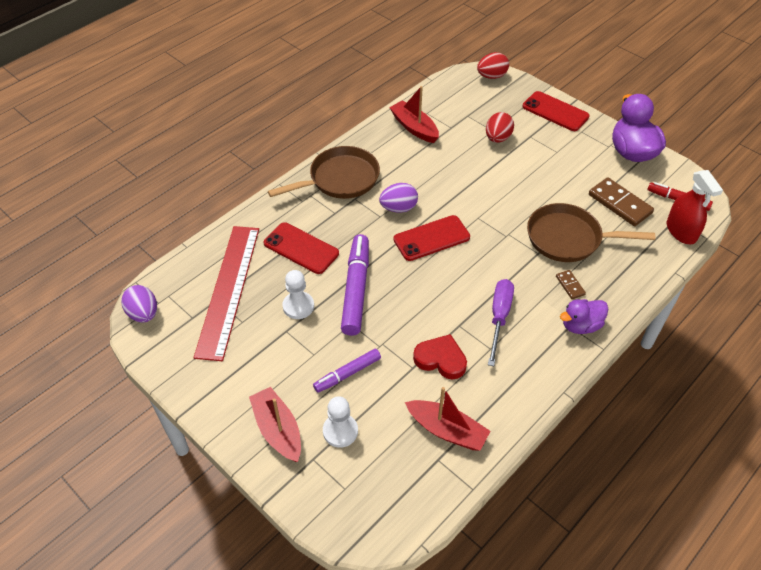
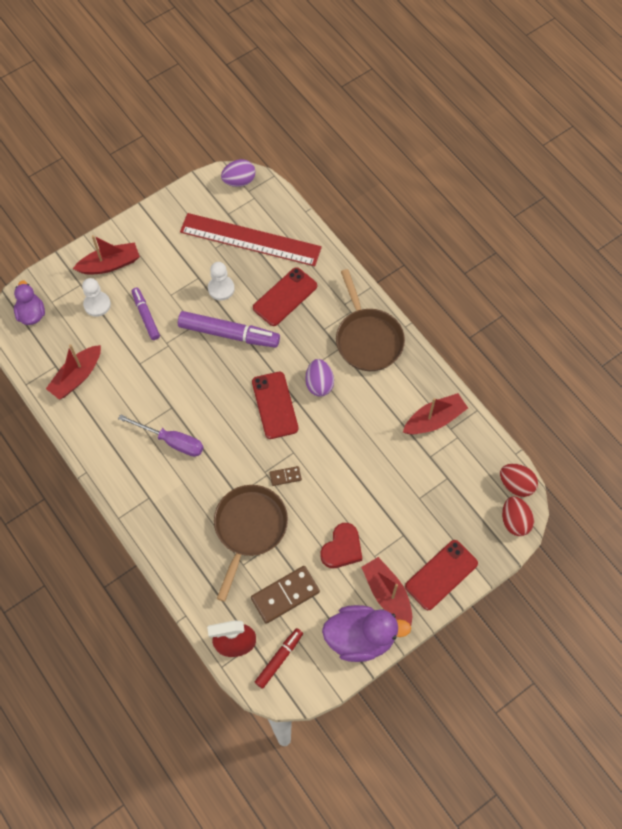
camera: 100 degrees right, 15 degrees up
red heart [413,334,467,379] -> red heart moved to [320,523,362,568]
red egg [486,112,514,143] -> red egg moved to [500,464,538,497]
brown domino [556,270,586,299] -> brown domino moved to [270,466,302,486]
purple duck [560,299,608,334] -> purple duck moved to [14,280,45,325]
none -> red boat [361,557,412,626]

